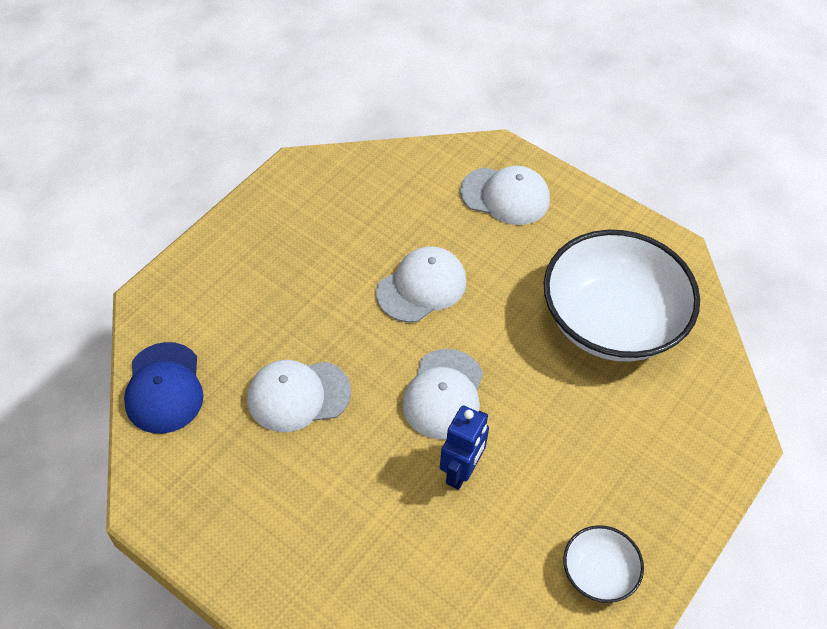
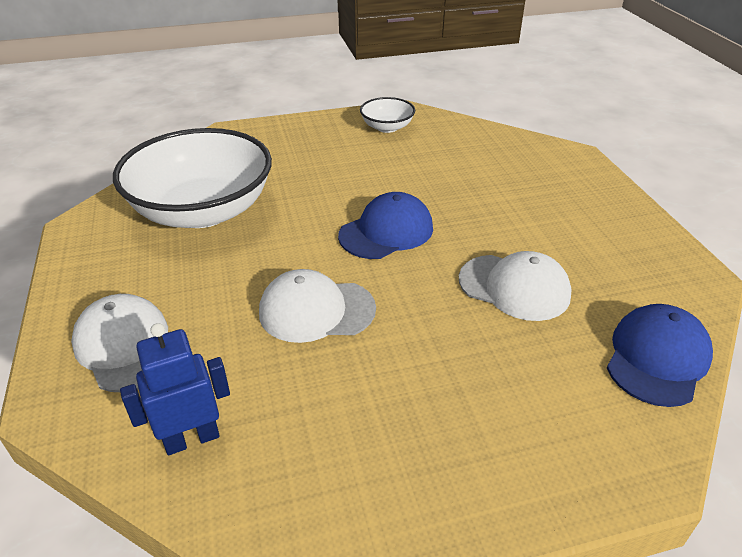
camera: 140 degrees left, 15 degrees down
white cap [402,349,483,440] -> blue cap [338,192,433,259]
blue robot [440,406,489,490] -> blue robot moved to [120,323,230,455]

